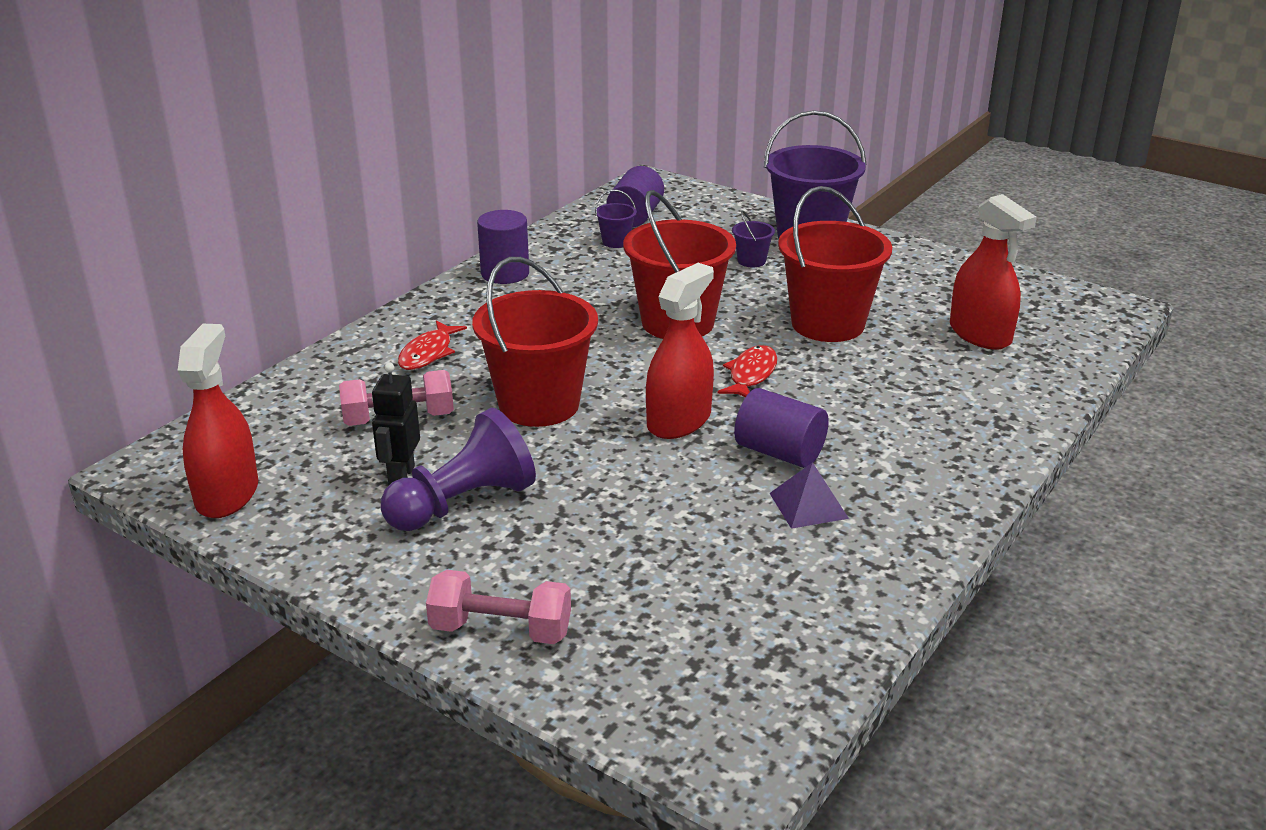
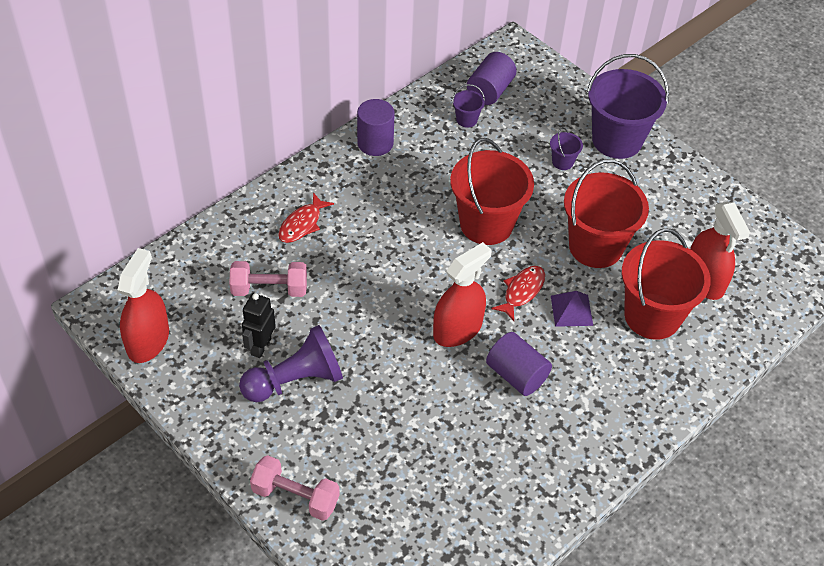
camera: 10 degrees right, 20 degrees up
red bucket [472,257,598,427] -> red bucket moved to [621,228,711,340]
purple pyramid [770,462,849,529] -> purple pyramid moved to [551,291,593,327]

